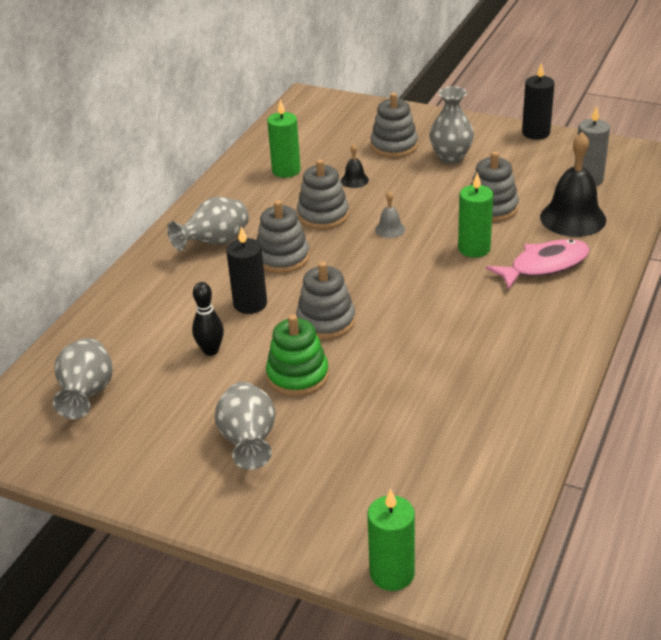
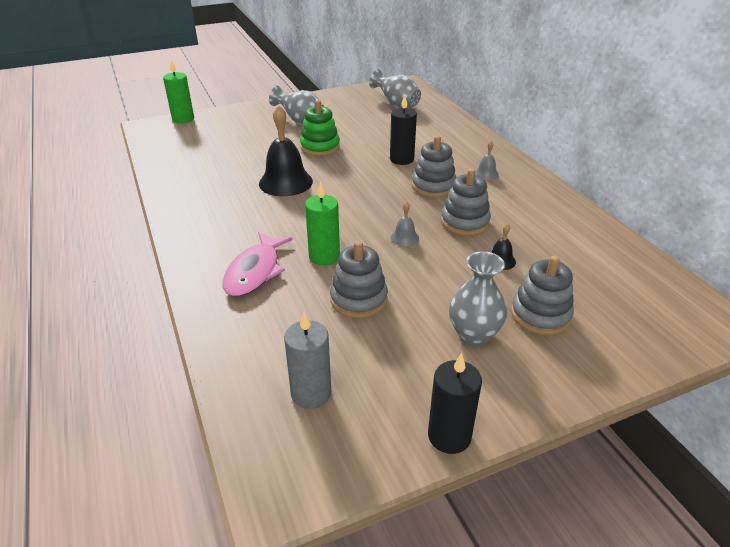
camera: 130 degrees right, 0 degrees up
grey vase [167,197,249,251] -> grey bell [475,141,499,180]
black bowling pin [192,282,224,356] -> none
green candle [267,99,301,178] -> none
grey stacking toy [296,261,355,340] -> none
black bell [540,132,606,237] -> black bell moved to [259,105,313,196]

